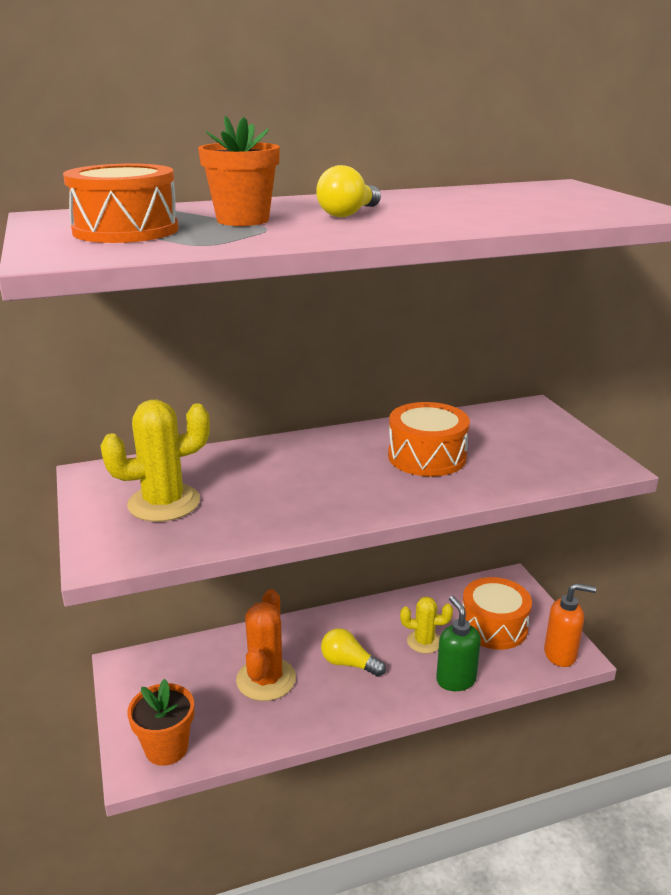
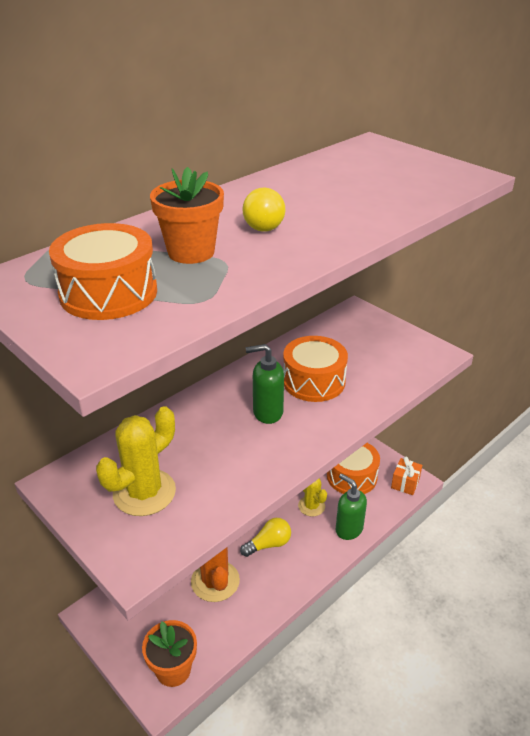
camera: 25 degrees left, 10 degrees up
yellow light bulb [321,628,386,677] -> yellow light bulb turned 150 degrees clockwise [240,518,291,557]
yellow cactus [400,596,453,653] -> yellow cactus turned 75 degrees clockwise [298,478,327,517]
orange soap dispenser [544,583,596,667] -> orange gift [391,457,422,495]
none -> green soap dispenser [246,344,284,424]

